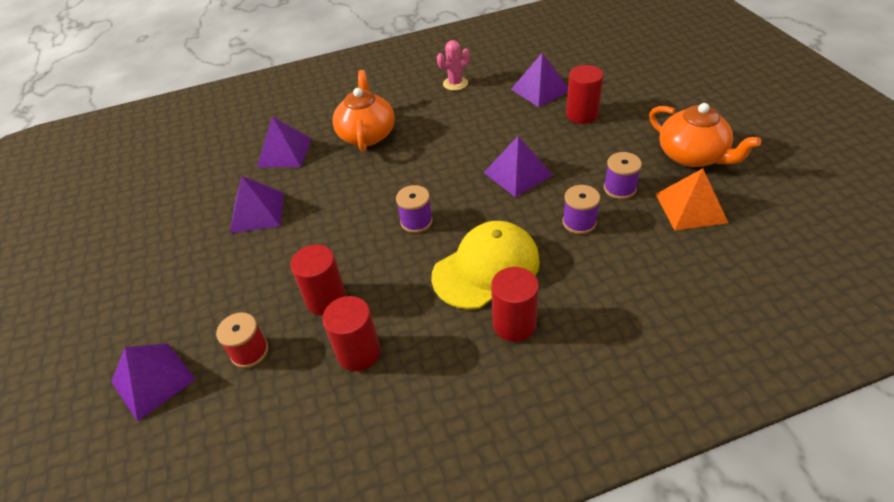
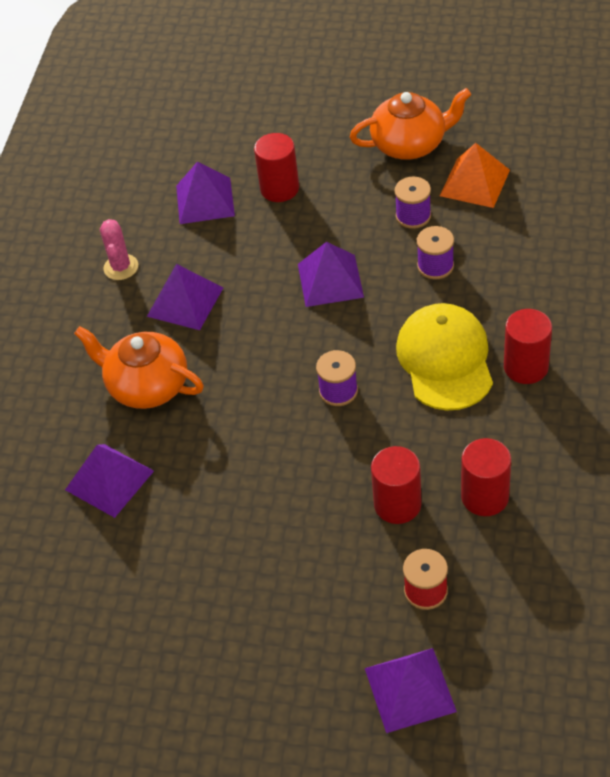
camera: 60 degrees left, 5 degrees up
purple pyramid [230,176,284,233] -> purple pyramid moved to [147,264,223,330]

